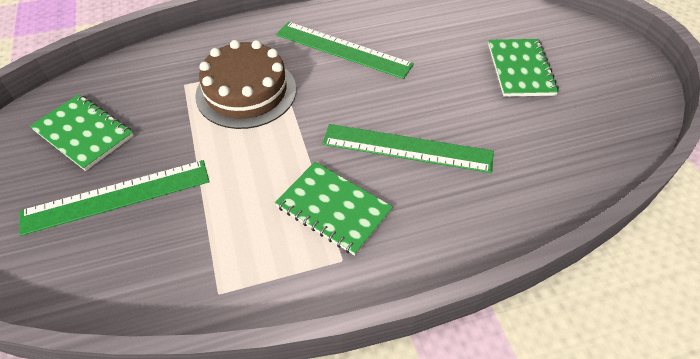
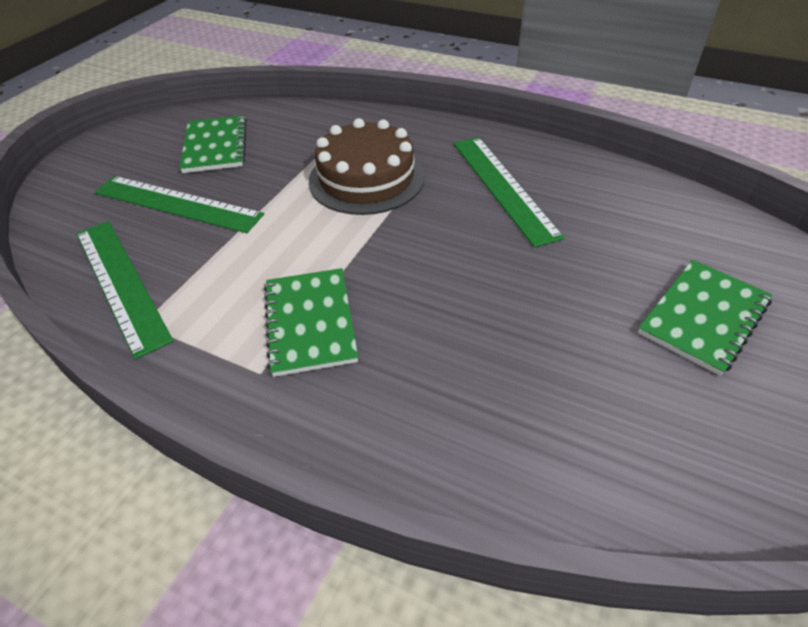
camera: 45 degrees right, 5 degrees down
green ruler [322,124,494,173] -> green ruler moved to [76,221,174,359]

